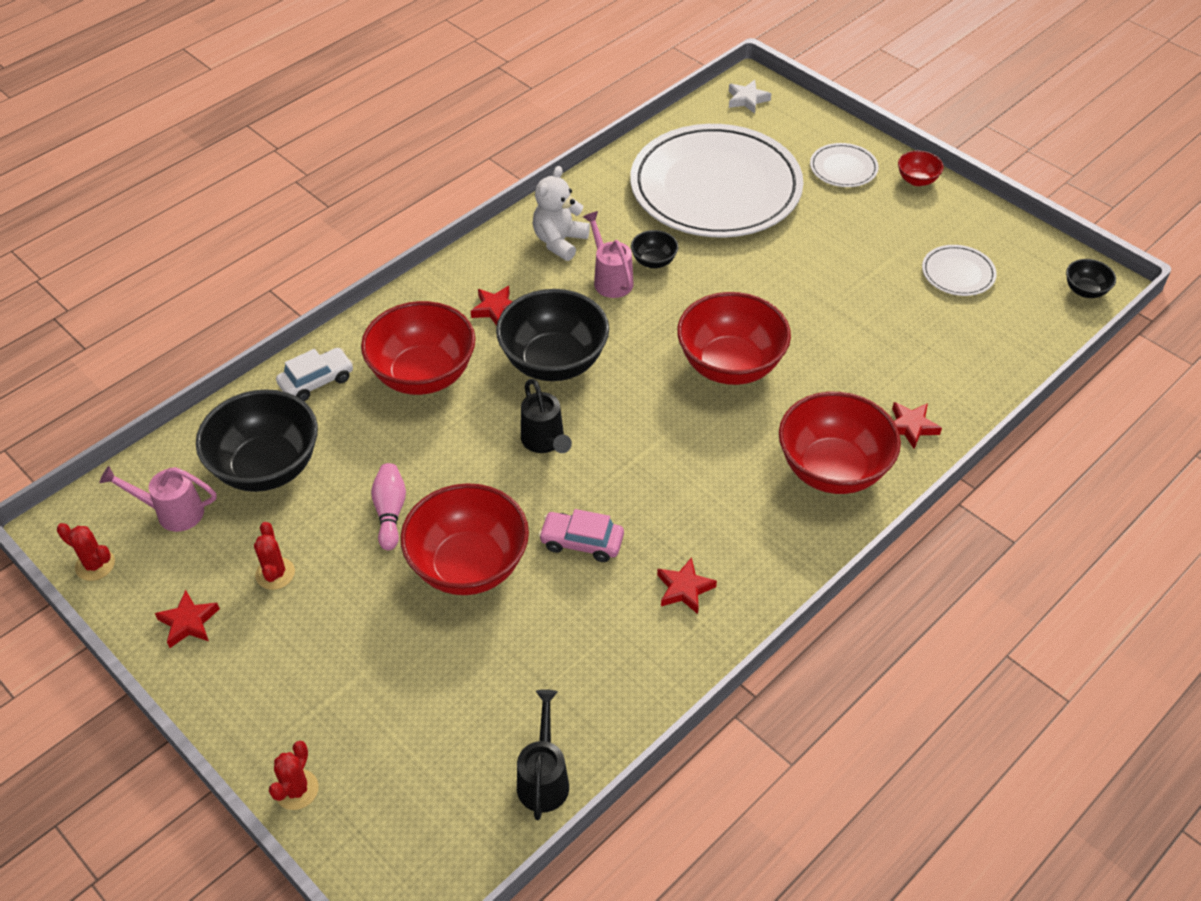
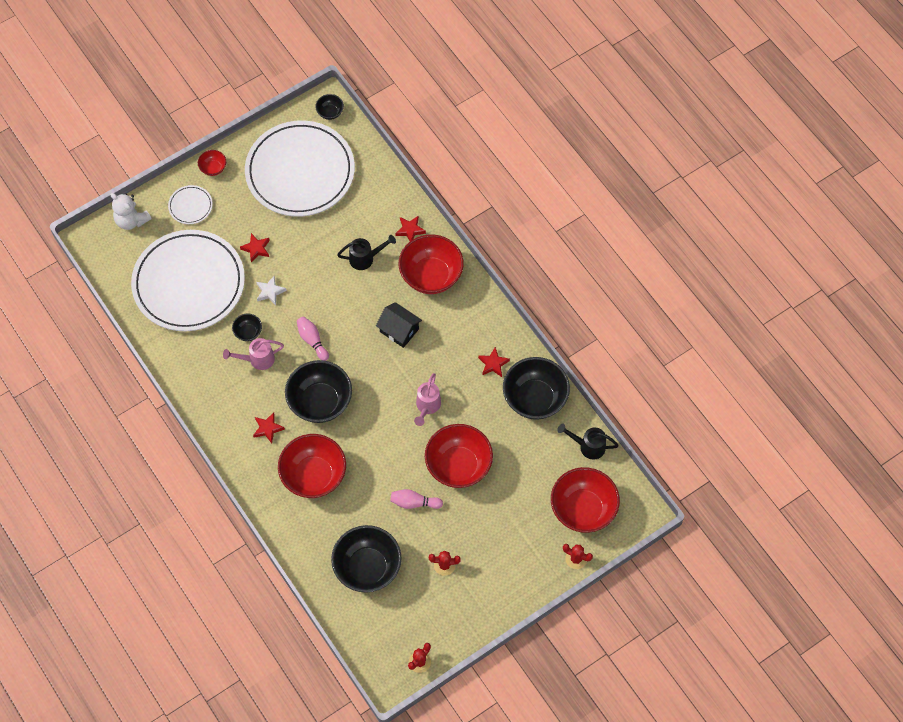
camera: 80 degrees left, 15 degrees up
pink watering can [100,466,216,532] -> pink watering can moved to [414,373,441,426]
red star [155,590,220,648] -> red star moved to [240,233,270,262]
white car [276,348,353,401] -> none
black watering can [521,379,572,453] -> black watering can moved to [337,235,396,270]
white teddy bear [533,166,590,261] -> white teddy bear moved to [110,193,152,230]
pink car [538,509,624,562] -> none
red bowl [677,292,791,385] -> red bowl moved to [551,467,620,533]
white star [729,80,771,113] -> white star moved to [256,276,287,305]
white plate [922,245,997,296] -> white plate [245,120,355,217], size x2.49
none -> pink bowling pin [297,316,329,361]
none -> black house [376,302,422,348]
none -> black bowl [503,357,570,420]

